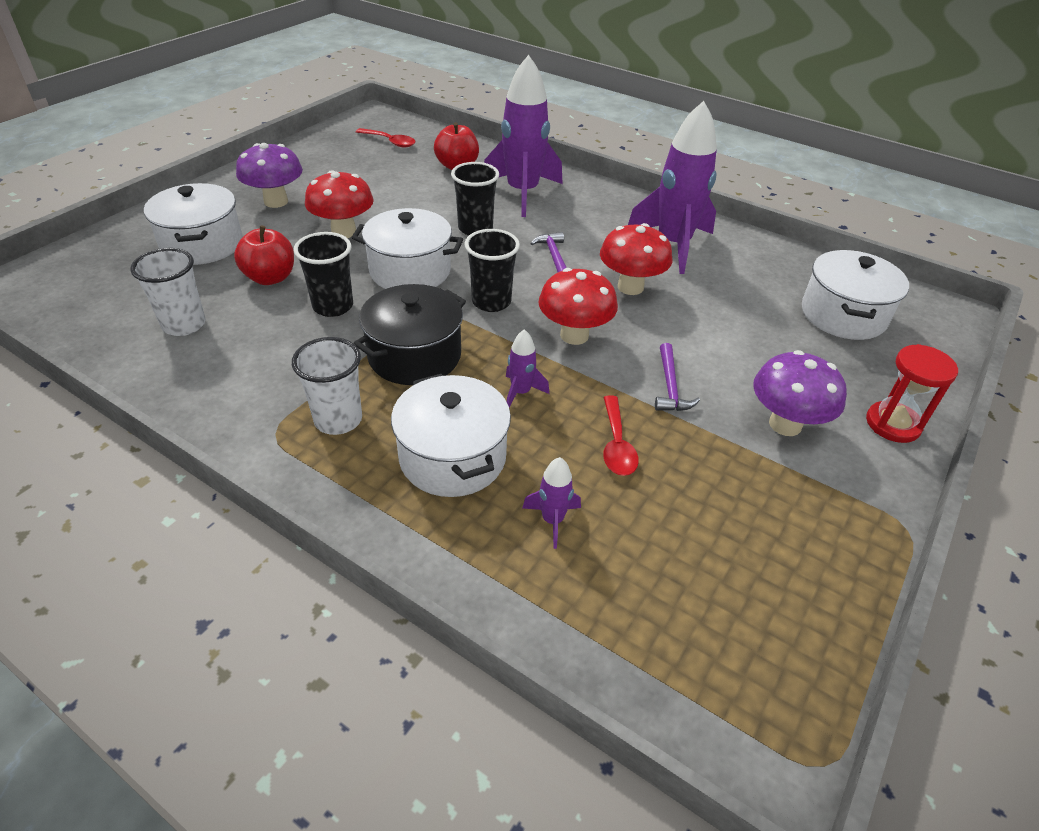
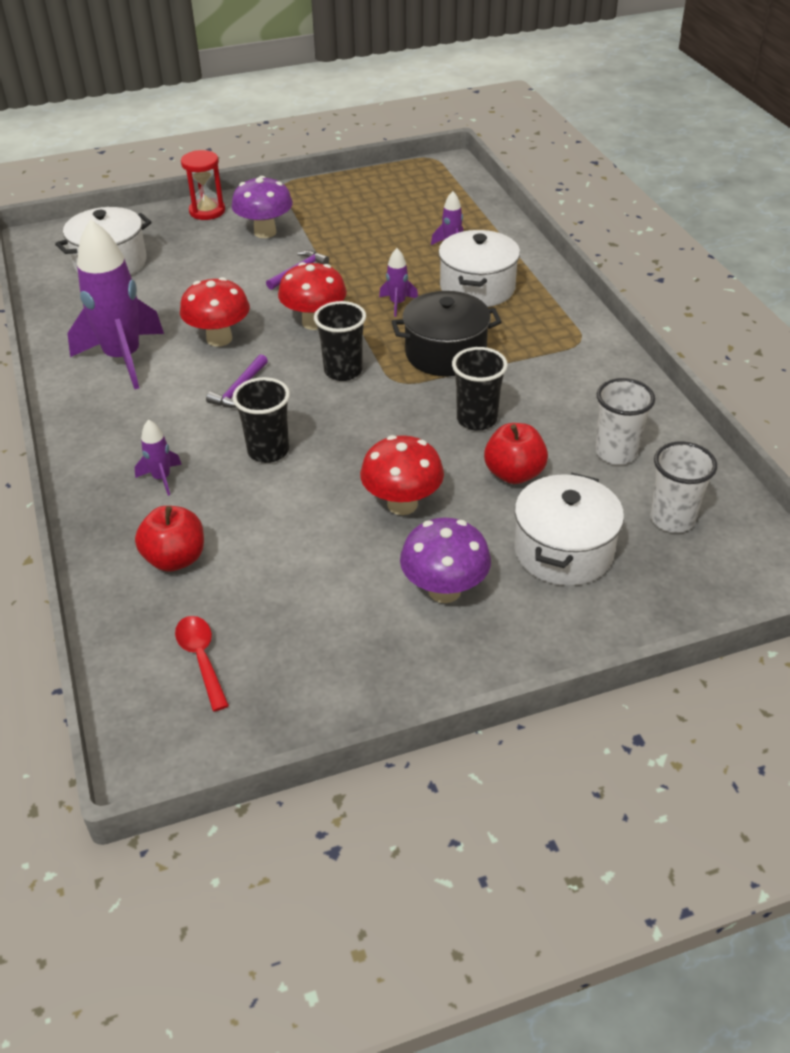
camera: 140 degrees left, 0 degrees up
white cup [292,337,362,435] -> white cup moved to [650,442,717,533]
white pot [352,208,463,289] -> none
purple rocket [484,55,563,217] -> purple rocket [135,420,182,496], size x0.44
red spoon [603,395,639,476] -> none

